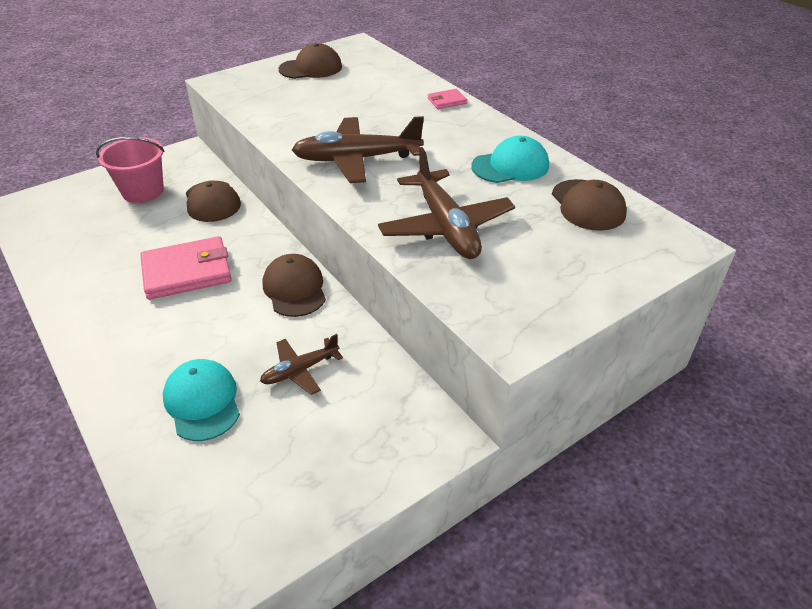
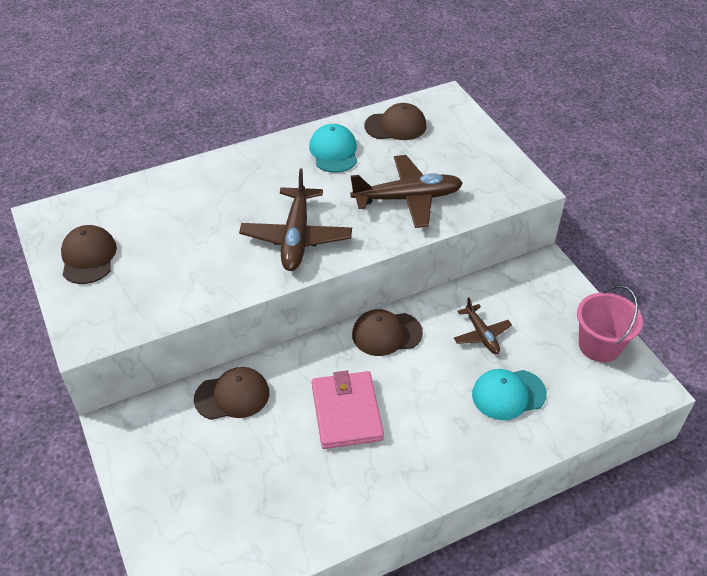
camera: 80 degrees left, 5 degrees up
pink bucket [96,137,165,203] -> pink bucket moved to [577,286,643,362]
pink wallet [428,89,467,109] -> none

